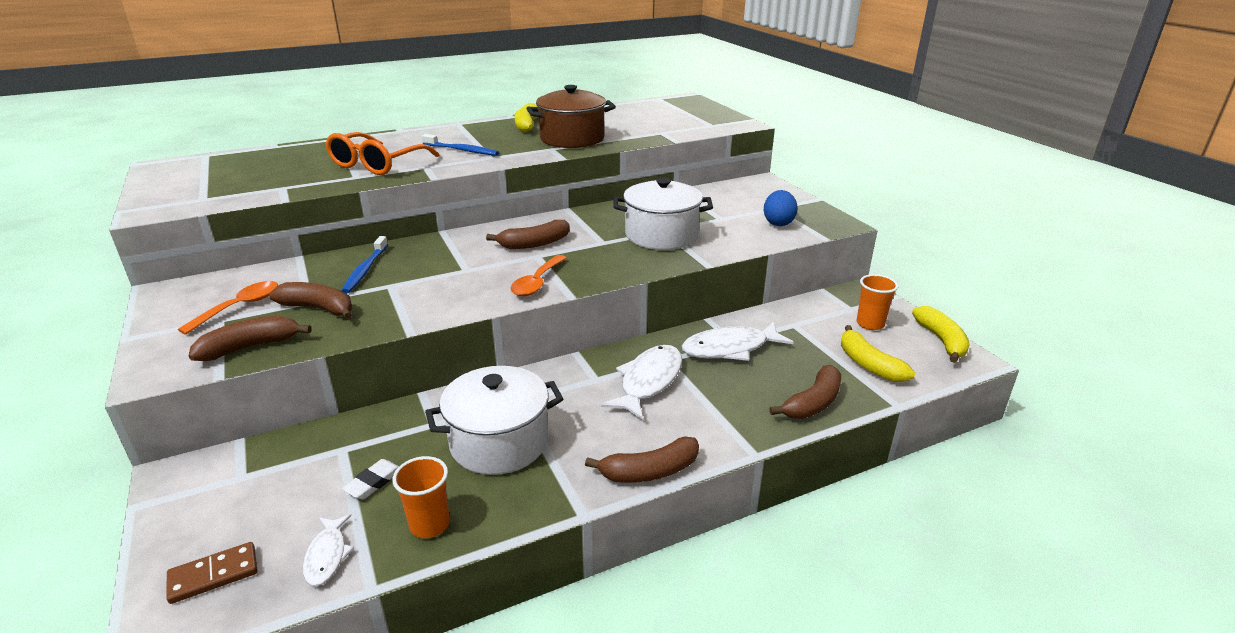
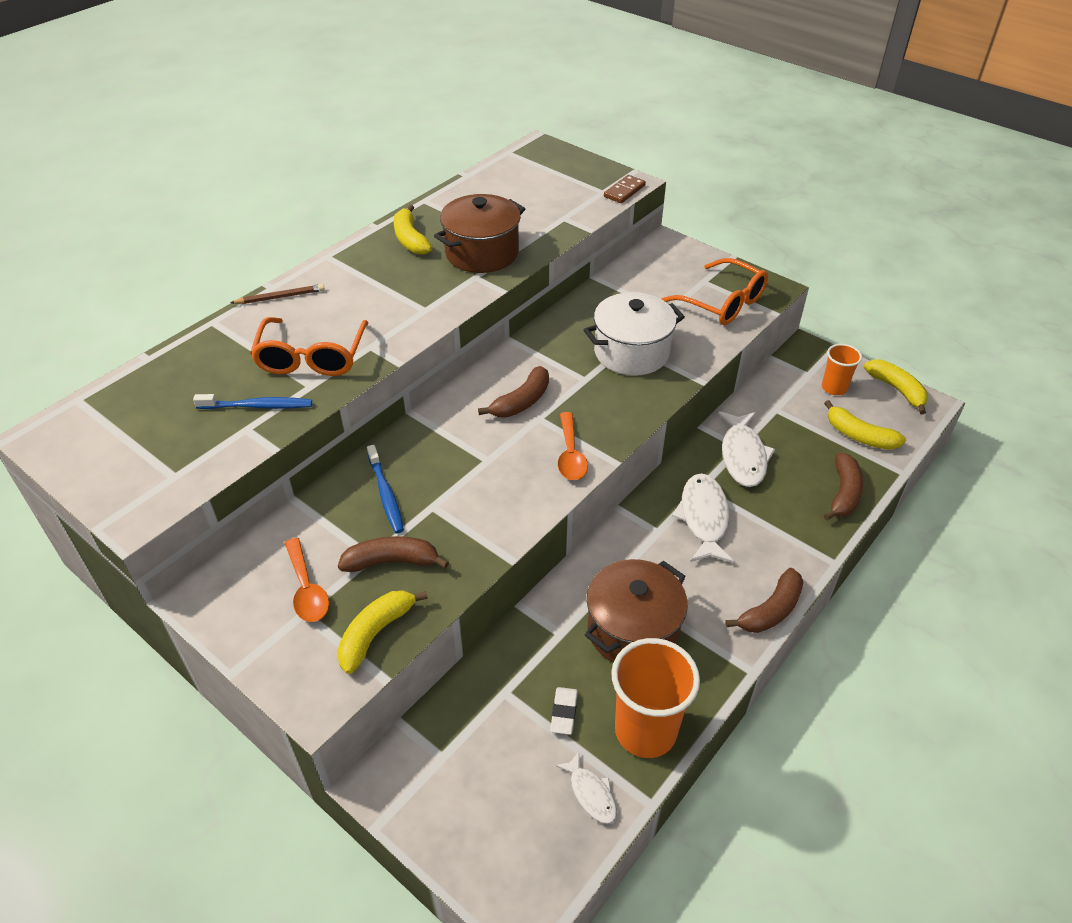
camera: 25 degrees left, 15 degrees up
brown domino [166,542,257,604] -> brown domino moved to [604,175,646,203]
orange spoon [178,281,278,335] -> orange spoon turned 150 degrees clockwise [285,538,329,622]
brown banana [189,316,312,361] -> yellow banana [337,590,428,674]
orange cup [392,456,450,538] -> orange cup [611,638,700,758], size x1.77
blue toothbrush [422,134,499,156] -> blue toothbrush moved to [193,394,312,409]
white pot [425,366,563,475] -> brown pot [585,559,688,663]
white fish [682,321,794,361] -> white fish turned 45 degrees counterclockwise [718,411,775,487]
blue egg [764,190,798,226] -> orange glasses [662,258,768,325]
none -> brown pencil [230,284,325,304]

